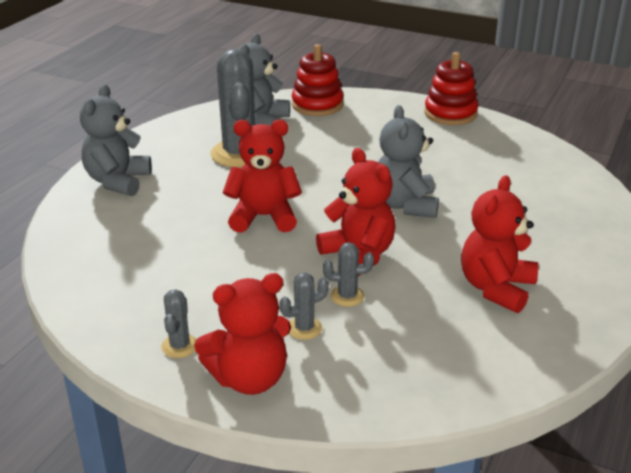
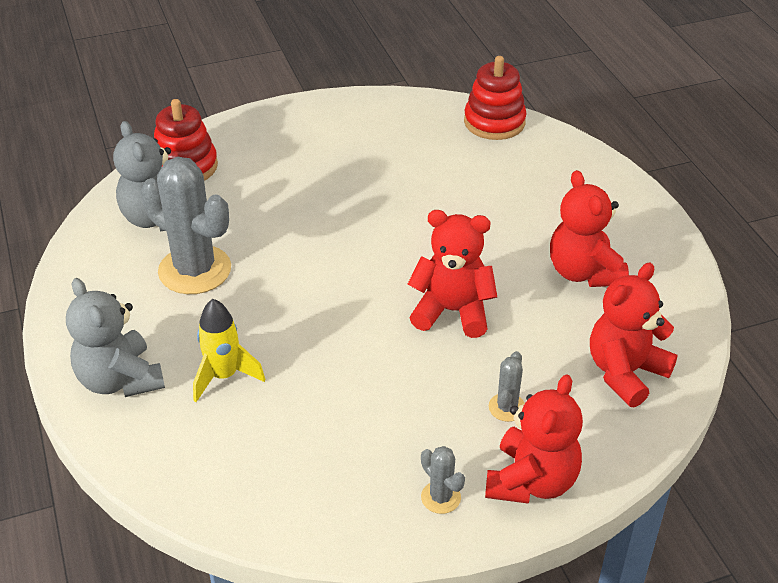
camera: 45 degrees left, 10 degrees up
red teddy bear [223,120,302,233] -> red teddy bear moved to [590,263,678,407]
grey cactus [323,242,374,307] -> none
grey teddy bear [378,105,439,218] -> none
red stacking toy [425,52,478,125] -> red stacking toy moved to [464,56,527,140]
none -> yellow rocket [193,299,265,402]

